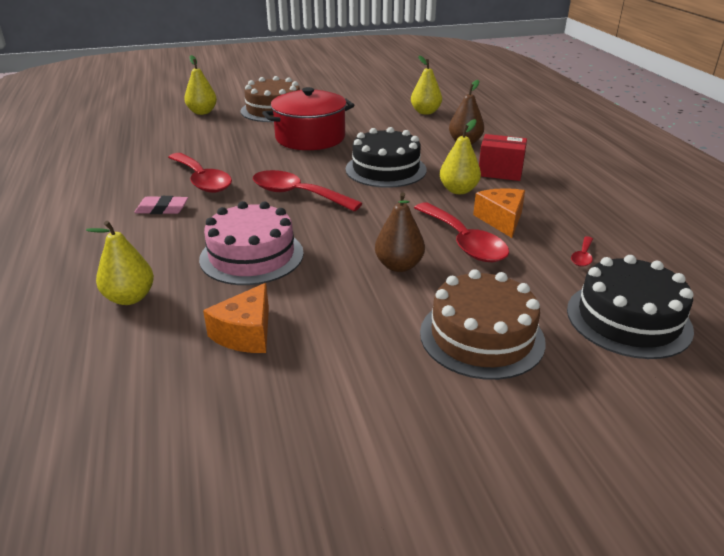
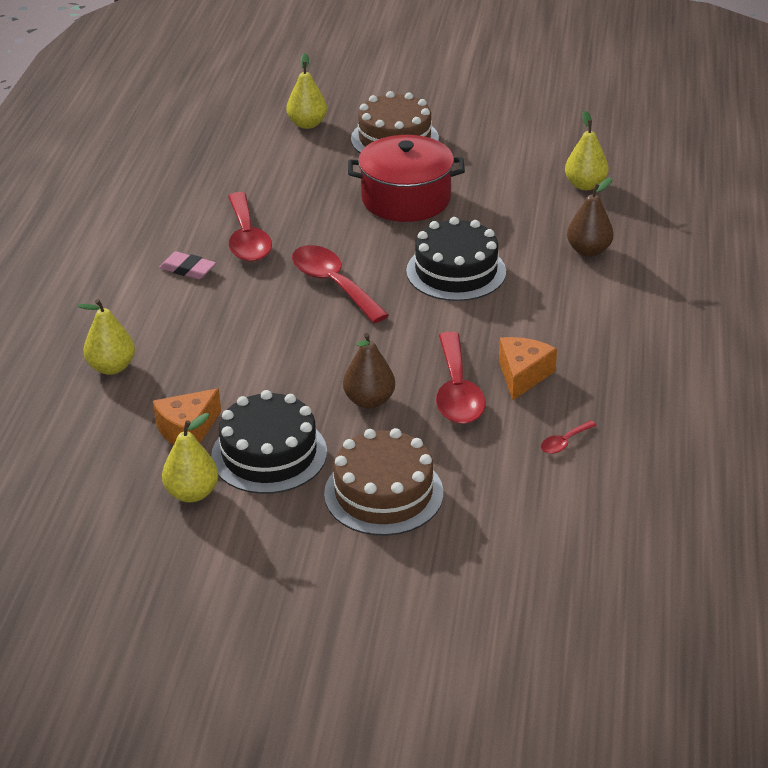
camera: 25 degrees right, 5 degrees up
pink cake [199,201,304,285] -> none
yellow pear [440,119,481,194] -> yellow pear moved to [162,413,218,502]
red box [479,134,527,181] -> none
black cake [567,255,694,359] -> black cake moved to [211,390,327,494]

